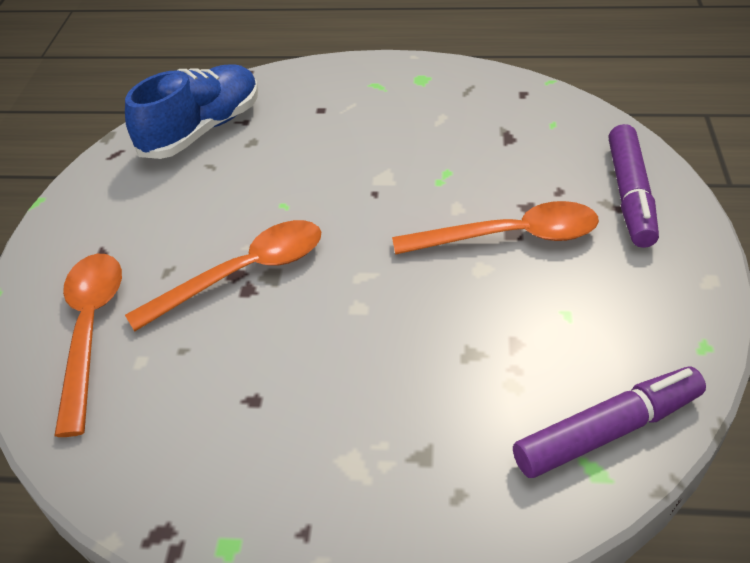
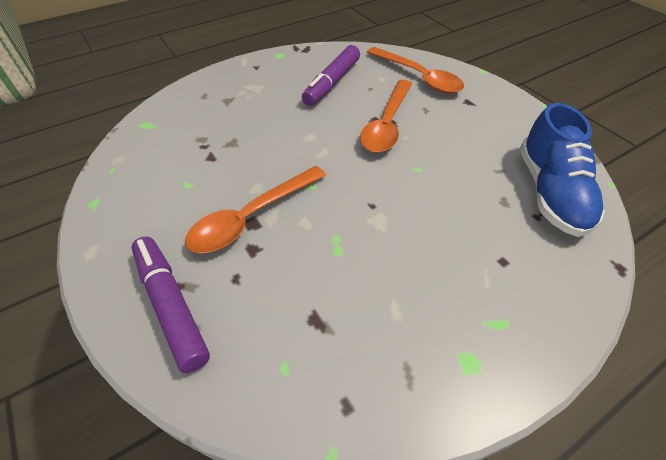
camera: 140 degrees right, 5 degrees up
purple marker [513,366,706,478] -> purple marker moved to [302,45,360,106]

